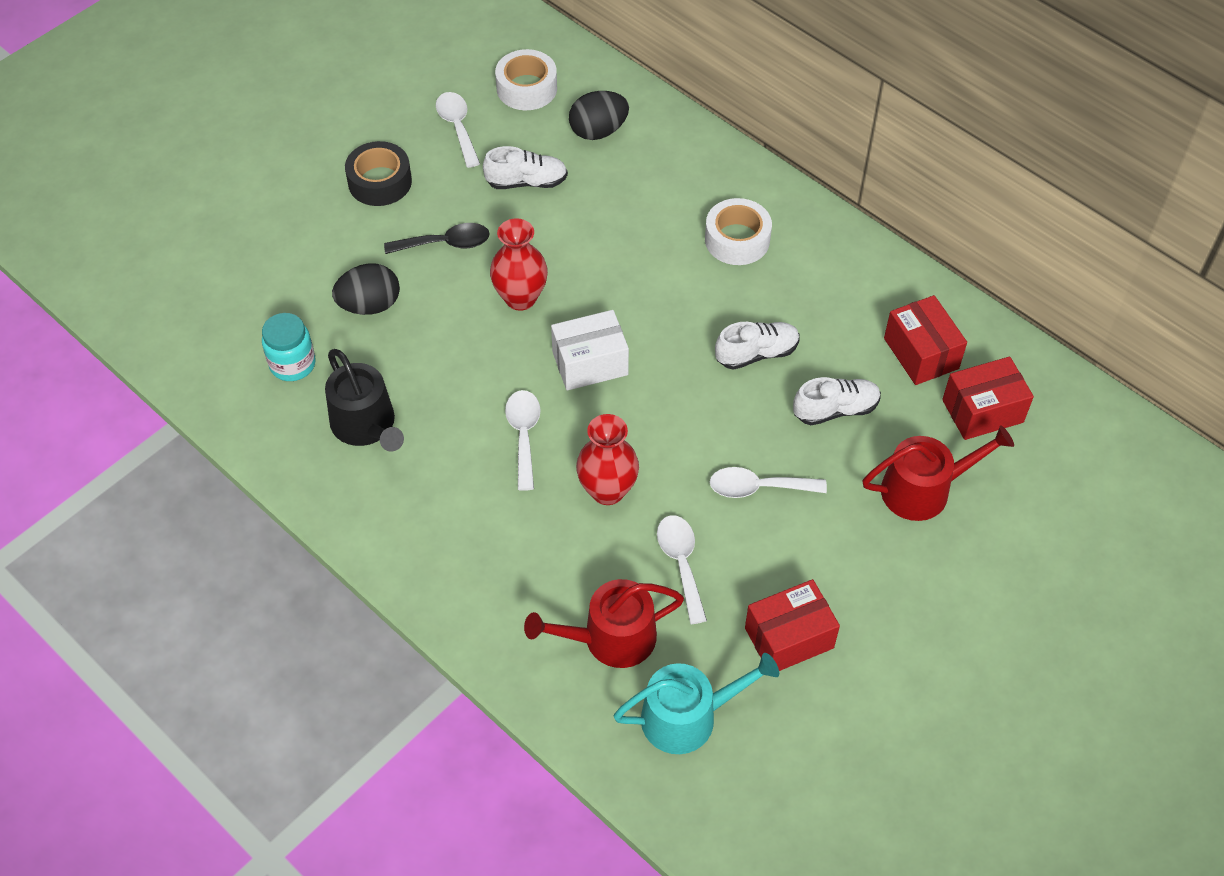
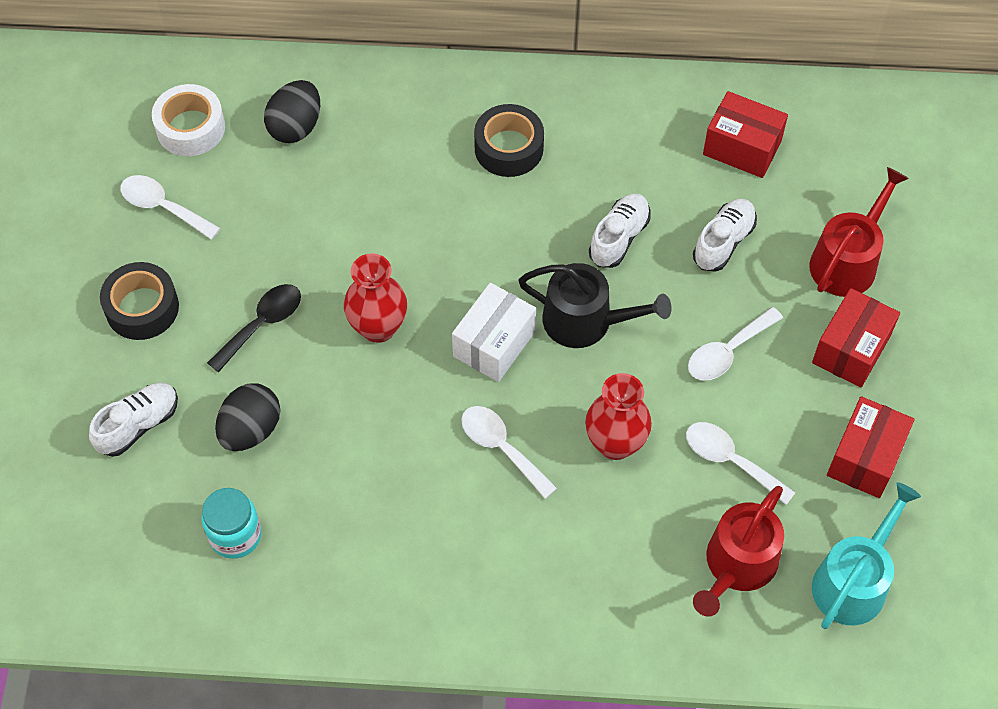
camera: 40 degrees left, 5 degrees up
black watering can [325,349,404,452] -> black watering can moved to [518,263,672,348]
white shoe [483,146,568,189] -> white shoe moved to [89,383,178,457]
white tape [705,198,772,265] -> black tape [474,104,544,177]
red box [942,357,1034,440] -> red box moved to [812,288,900,387]

